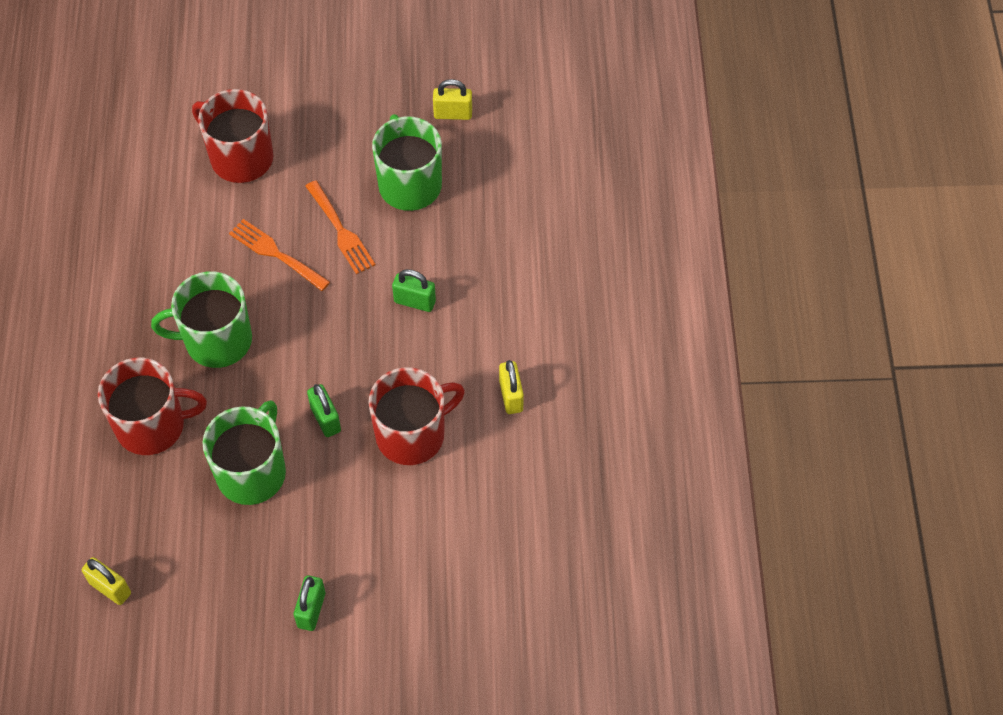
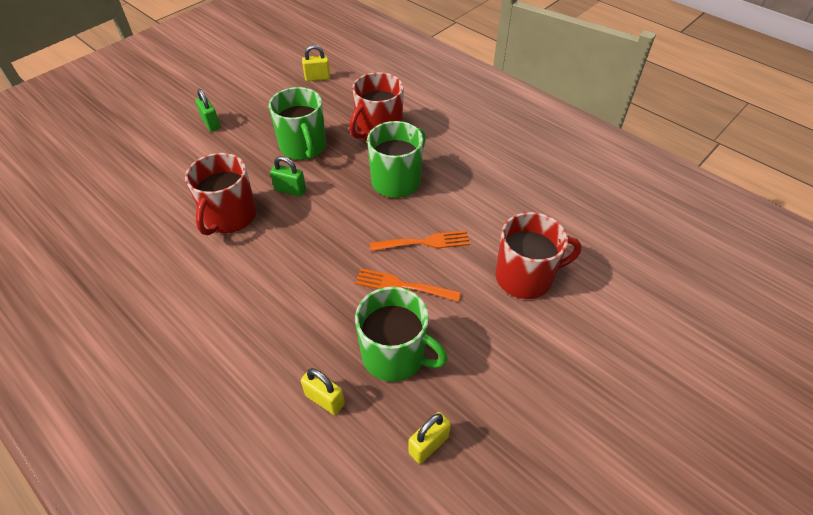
camera: 135 degrees right, 10 degrees down
green padlock [392,269,436,312] -> none
yellow padlock [499,360,524,414] -> yellow padlock moved to [301,368,345,415]

